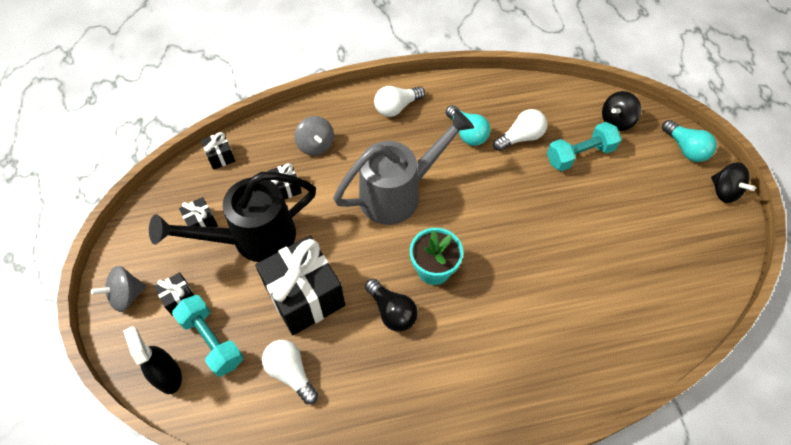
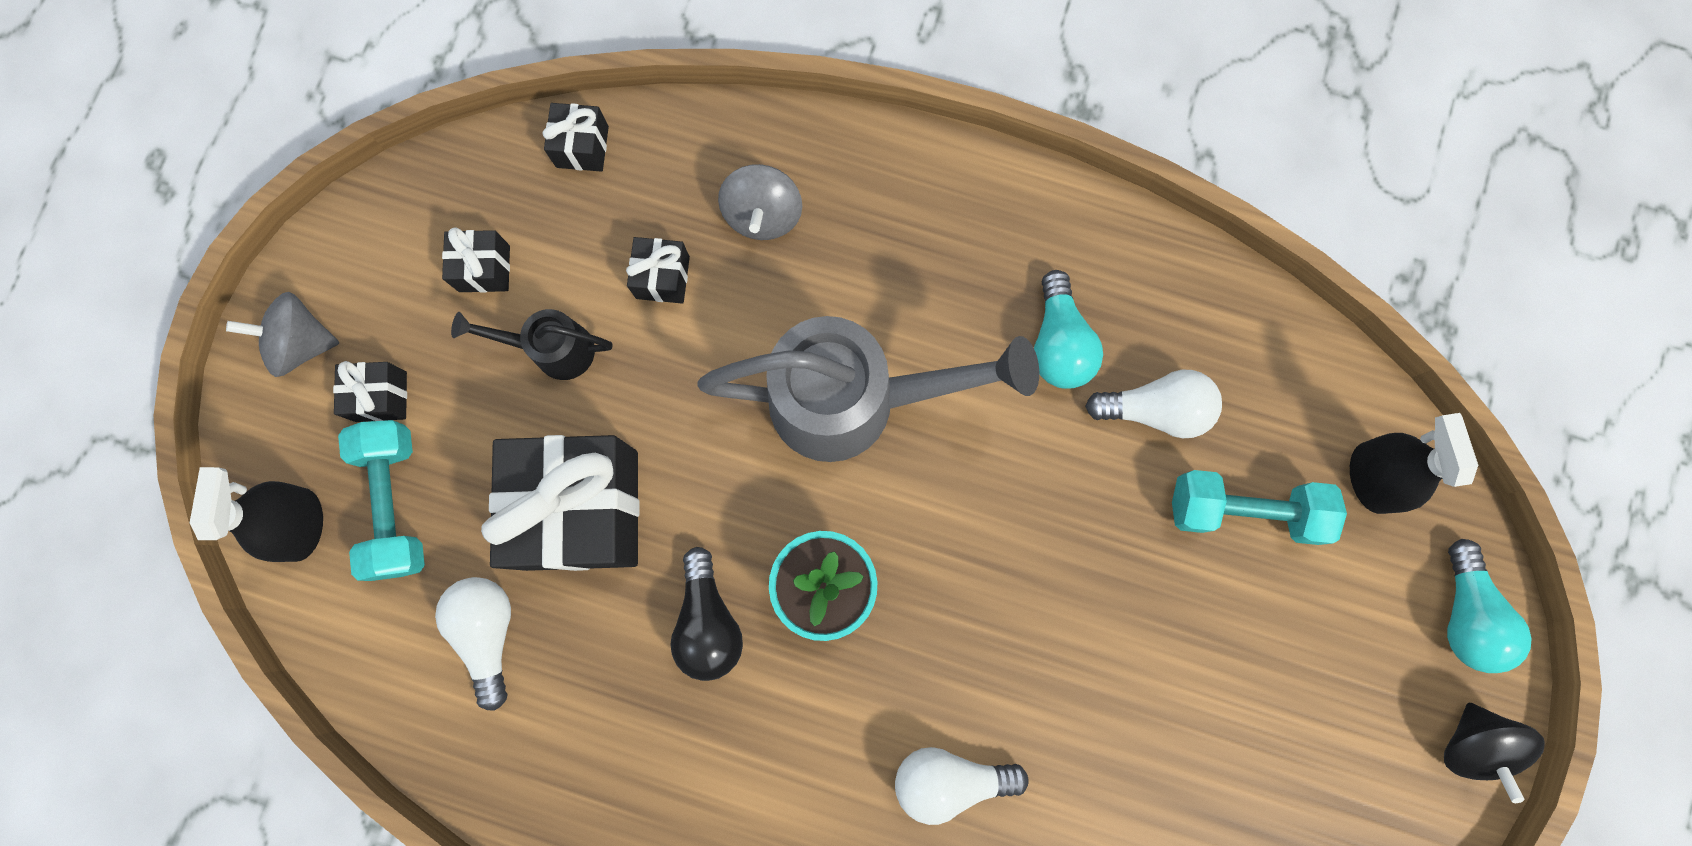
camera: 30 degrees right, 20 degrees up
black watering can [149,172,316,262] -> black watering can [451,309,612,380], size x0.49
white light bulb [374,86,425,117] -> white light bulb moved to [895,747,1028,825]
black spinning top [602,91,641,131] -> black spray bottle [1350,413,1478,514]

